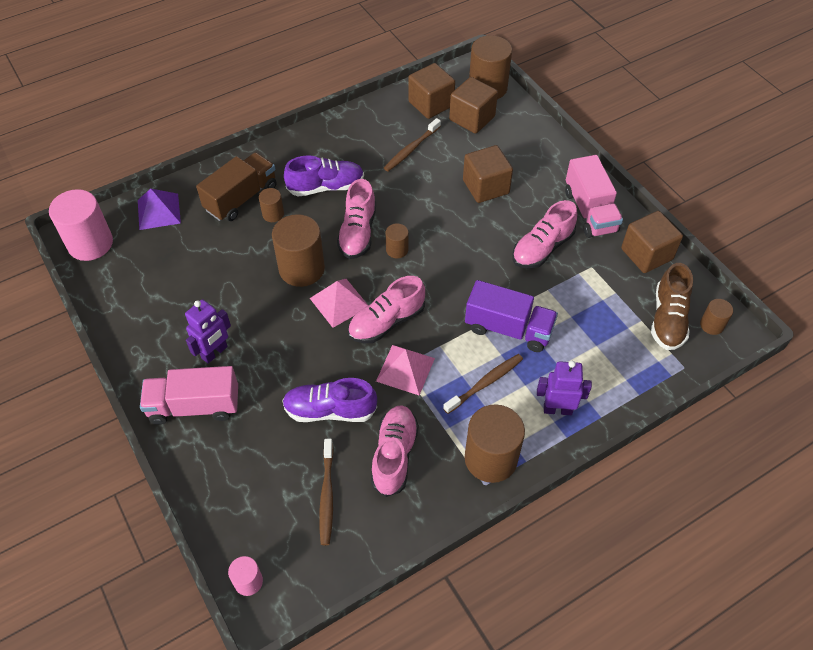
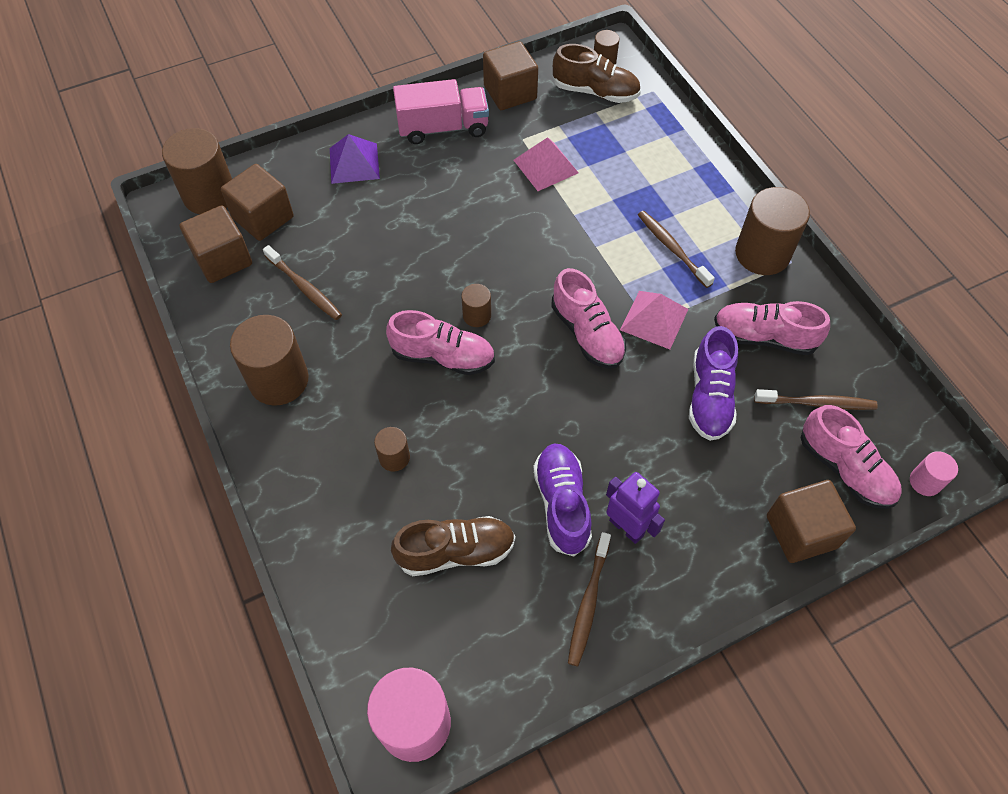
camera: 85 degrees left, 5 degrees up
purple pyramid [138,189,181,230] -> purple pyramid moved to [330,134,380,184]
pink truck [140,366,238,425] -> none
brown truck [196,152,277,221] -> none
brown cylinder [272,214,325,287] -> brown cylinder moved to [230,315,309,406]
purple shoe [284,155,364,197] -> purple shoe moved to [533,444,592,556]
pink pyramid [310,279,368,328] -> pink pyramid moved to [514,137,579,191]
brown cube [463,145,513,203] -> brown cube moved to [767,480,856,563]
purple truck [465,280,558,352] -> none
pink shoe [512,200,577,269] -> pink shoe moved to [801,405,902,509]
purple robot [537,361,592,415] -> none
none -> brown shoe [391,516,515,576]
none -> brown toothbrush [568,532,611,666]

